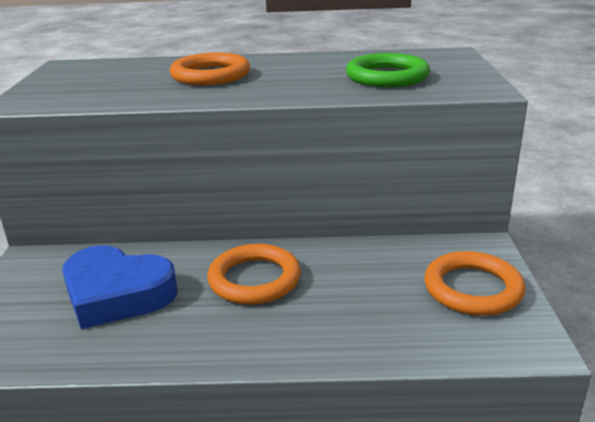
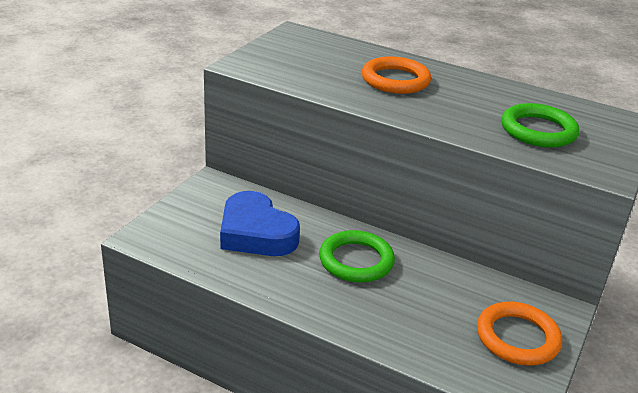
camera: 25 degrees right, 5 degrees up
orange ring [207,244,301,304] -> green ring [319,230,395,283]

